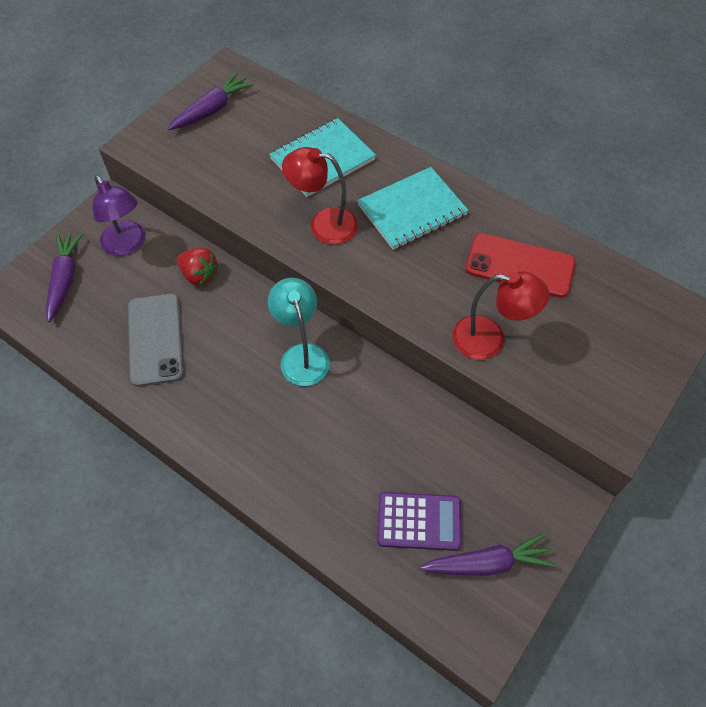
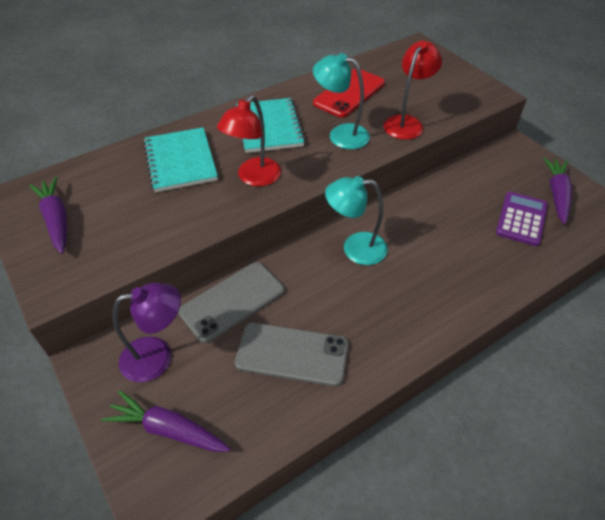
camera: 70 degrees left, 10 degrees down
red strawberry [177,248,219,285] -> grey phone [178,262,284,343]
none -> turquoise lamp [313,53,370,149]

